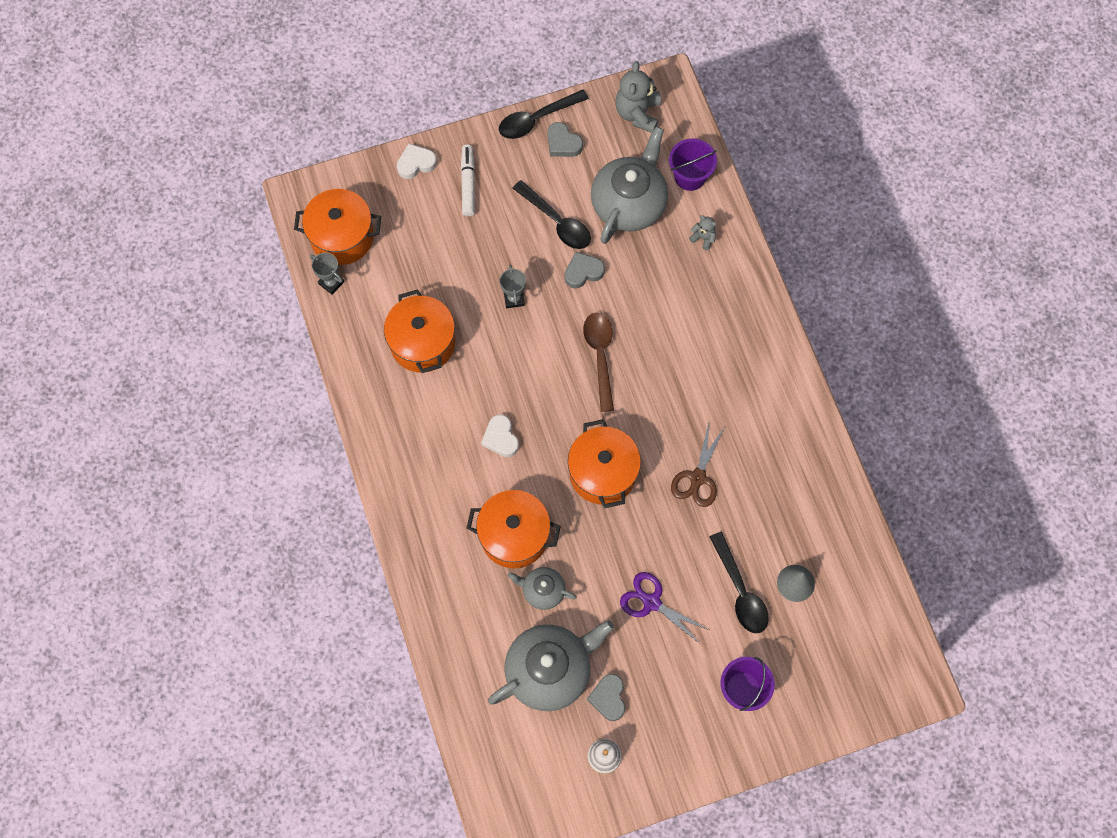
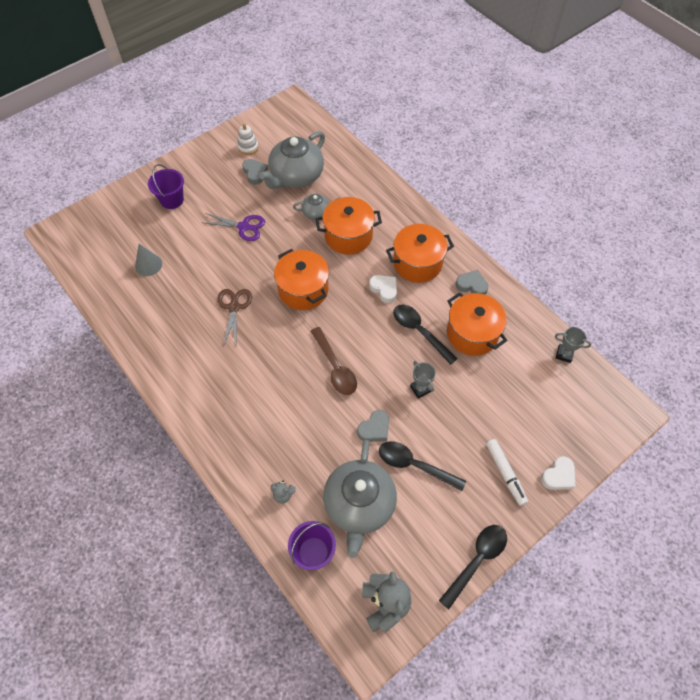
camera: 160 degrees right, 10 degrees down
orange pot [294,189,381,265] -> orange pot moved to [386,224,454,283]
grey heart [547,122,583,157] -> grey heart moved to [456,270,488,295]
black spoon [710,532,769,633] -> black spoon moved to [393,304,458,365]

